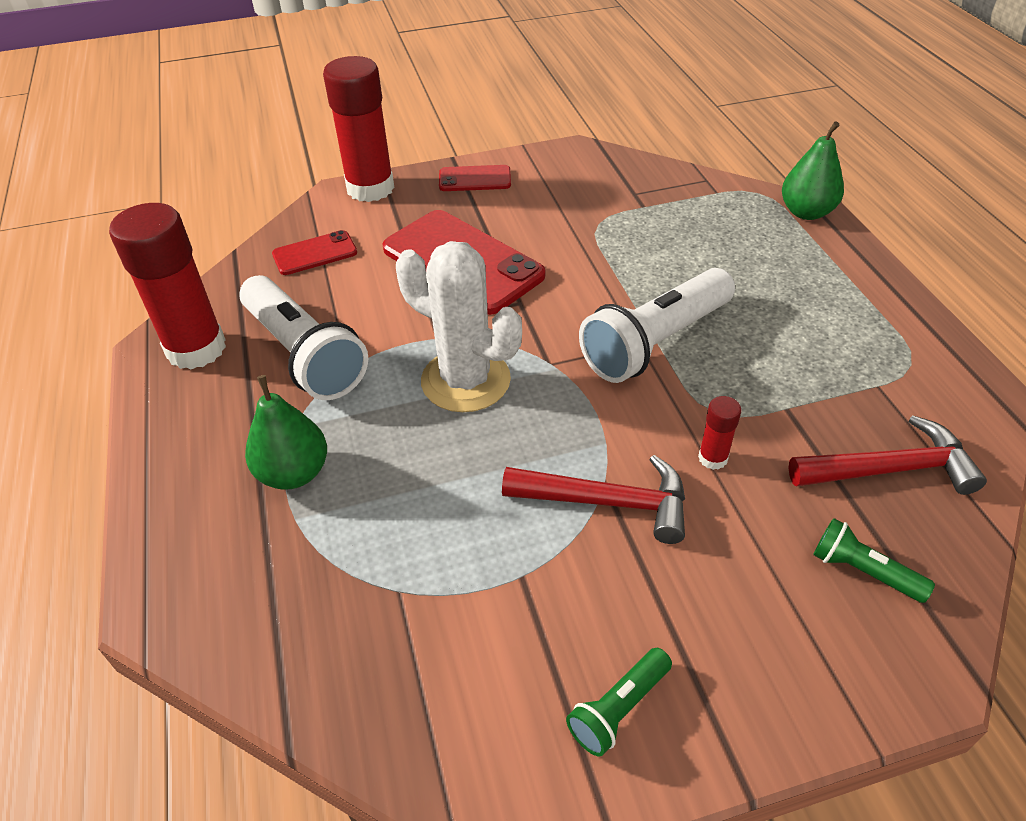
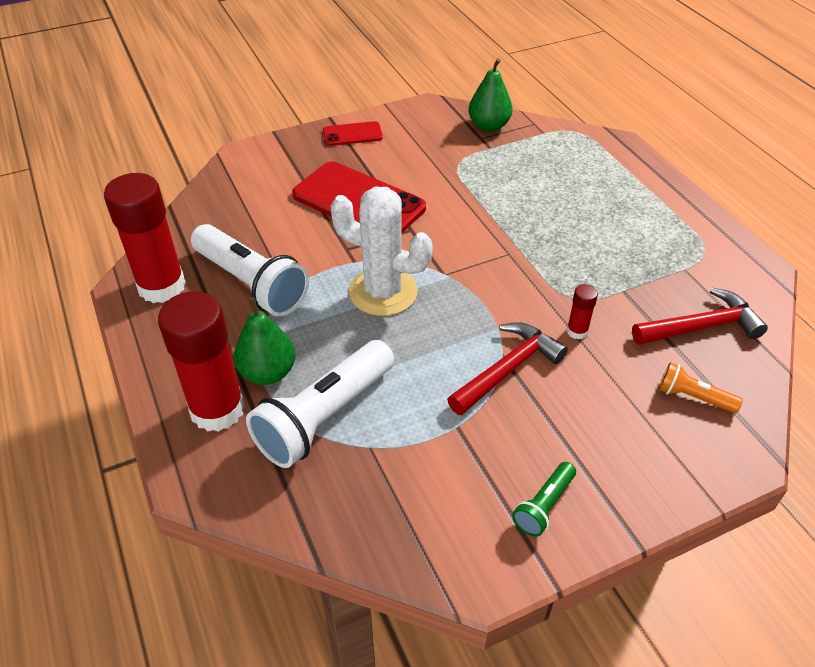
camera: 10 degrees left, 0 degrees up
red phone [272,230,357,275] -> none
red glue stick [323,56,395,202] -> red glue stick moved to [158,291,245,432]
red hammer [502,455,685,544] -> red hammer turned 45 degrees counterclockwise [447,322,568,415]
white flashlight [579,268,735,383] -> white flashlight moved to [246,340,394,468]
green pear [782,121,844,220] -> green pear moved to [468,58,513,132]
green flashlight [813,518,935,603] -> orange flashlight [659,362,743,413]

